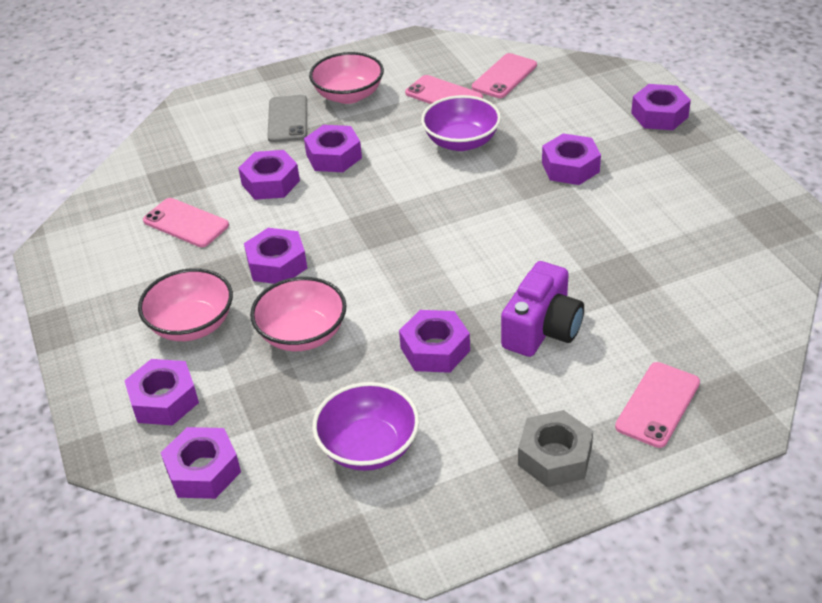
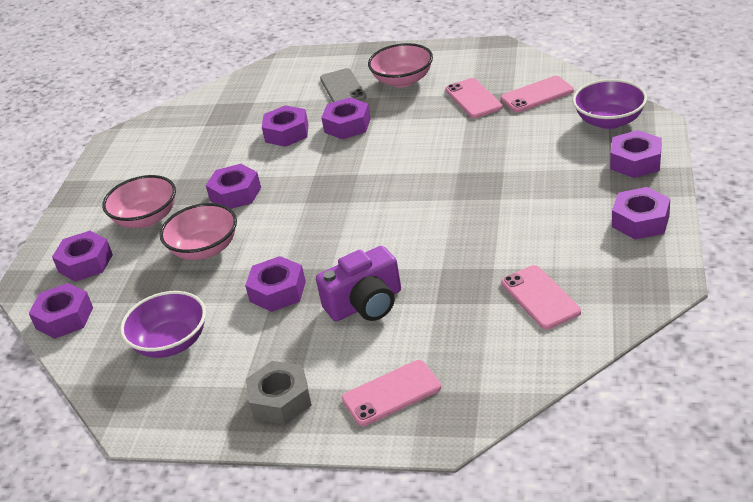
camera: 35 degrees right, 5 degrees down
pink phone [143,198,229,247] -> pink phone moved to [501,265,581,329]
grey phone [267,95,307,142] -> grey phone turned 45 degrees counterclockwise [320,68,367,102]
purple bowl [421,95,501,151] -> purple bowl moved to [573,79,647,129]
purple nut [542,133,601,185] -> purple nut moved to [612,187,670,240]

